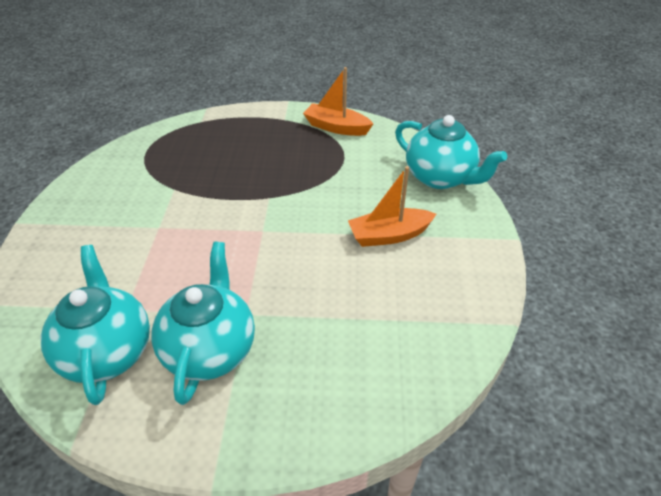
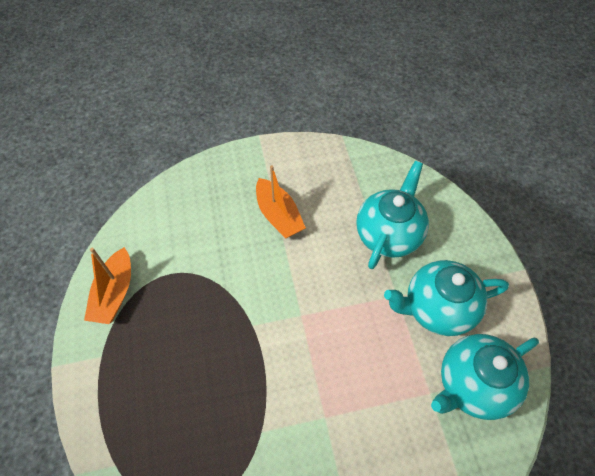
camera: 105 degrees left, 15 degrees up
turquoise teapot [395,115,507,189] -> turquoise teapot moved to [356,161,429,269]

